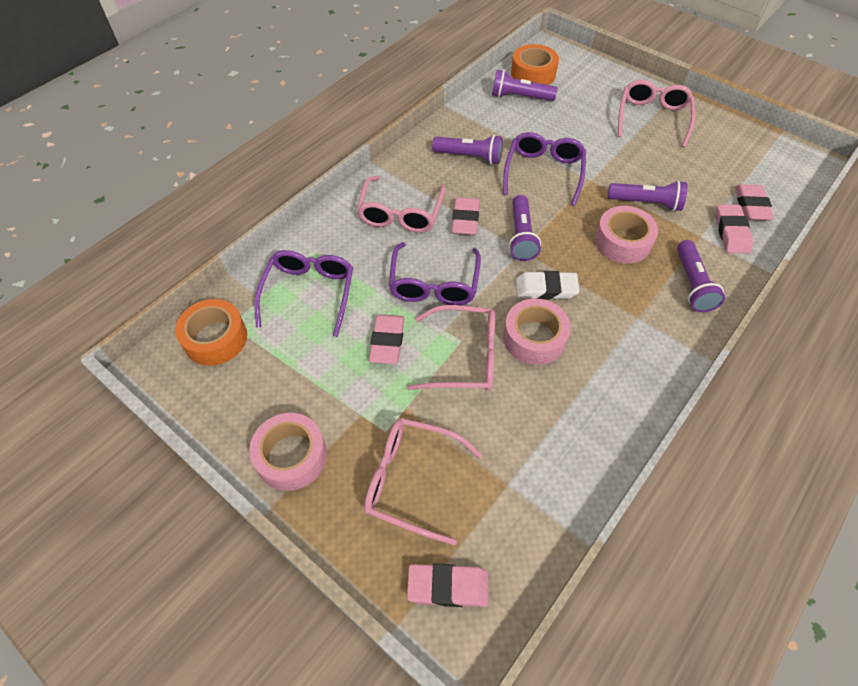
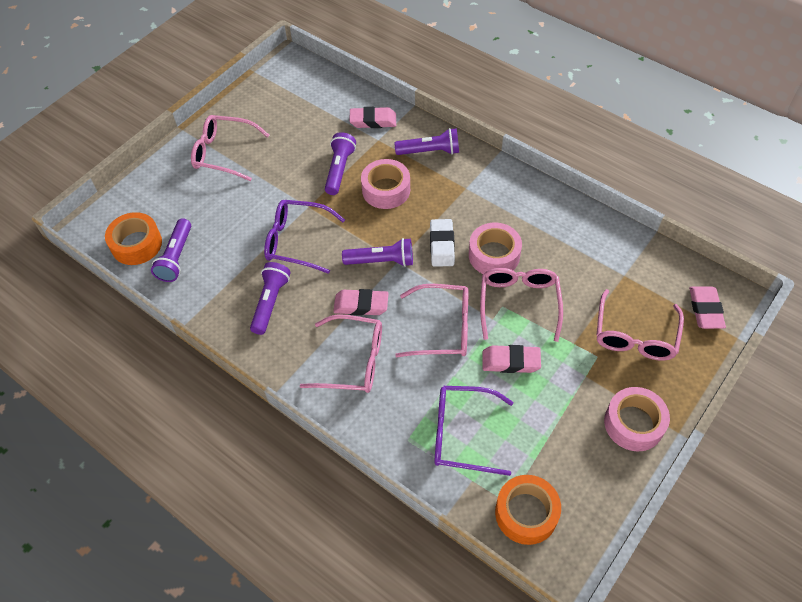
camera: 90 degrees left, 0 degrees up
purple glasses [389,242,481,305] -> pink glasses [395,284,468,357]
pink eraser [735,184,774,221] -> none

